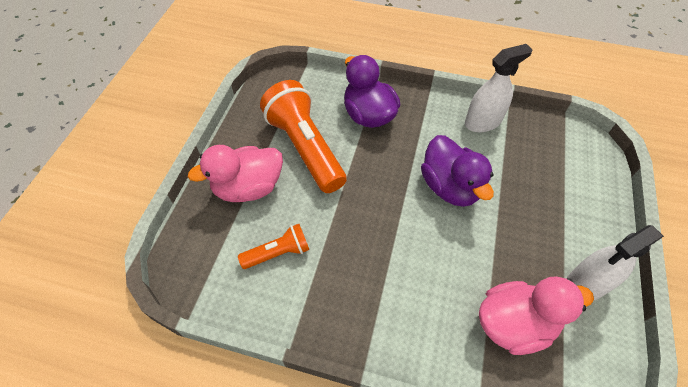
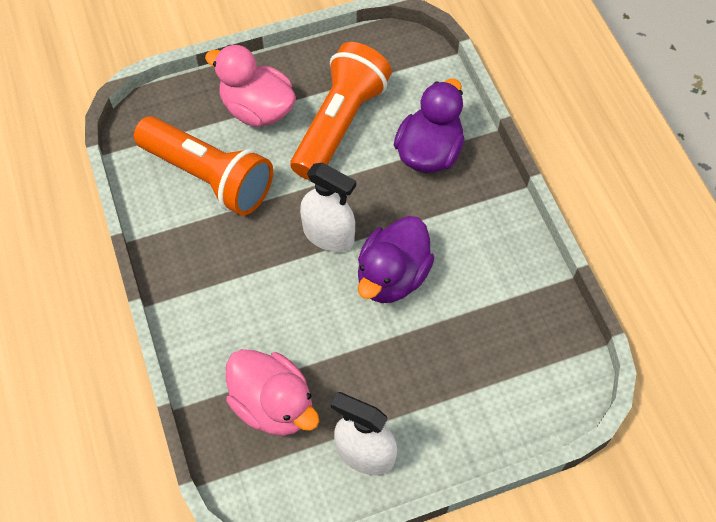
camera: 55 degrees right, 5 degrees up
orange flashlight [238,224,309,269] -> orange flashlight [134,116,273,216], size x1.97
white spray bottle [465,44,532,132] -> white spray bottle moved to [300,162,356,252]

